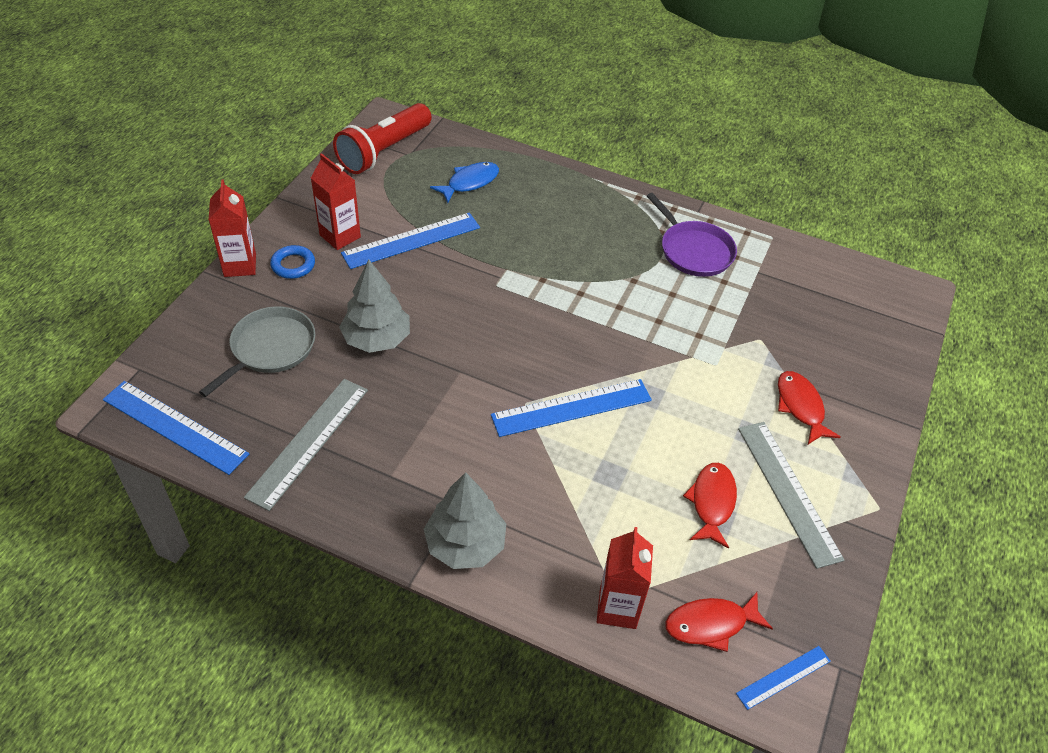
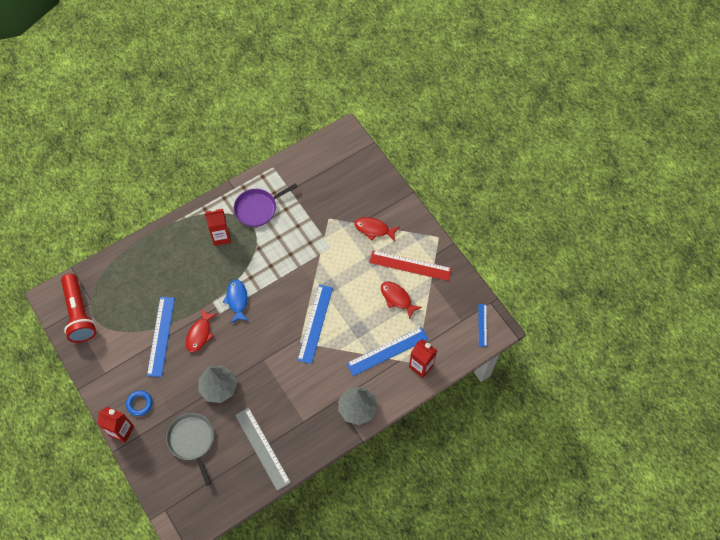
camera: 55 degrees left, 15 degrees up
blue ruler [103,381,250,475] -> blue ruler moved to [346,327,428,376]
red carton [311,153,361,250] -> red carton moved to [205,209,231,246]
blue fish [430,162,499,203] -> blue fish moved to [223,279,249,323]
purple pan [647,193,737,277] -> purple pan turned 150 degrees clockwise [234,183,298,227]
red fish [665,592,773,652] -> red fish moved to [186,309,217,353]
grey ruler [738,422,844,569] -> red ruler [369,250,452,281]

